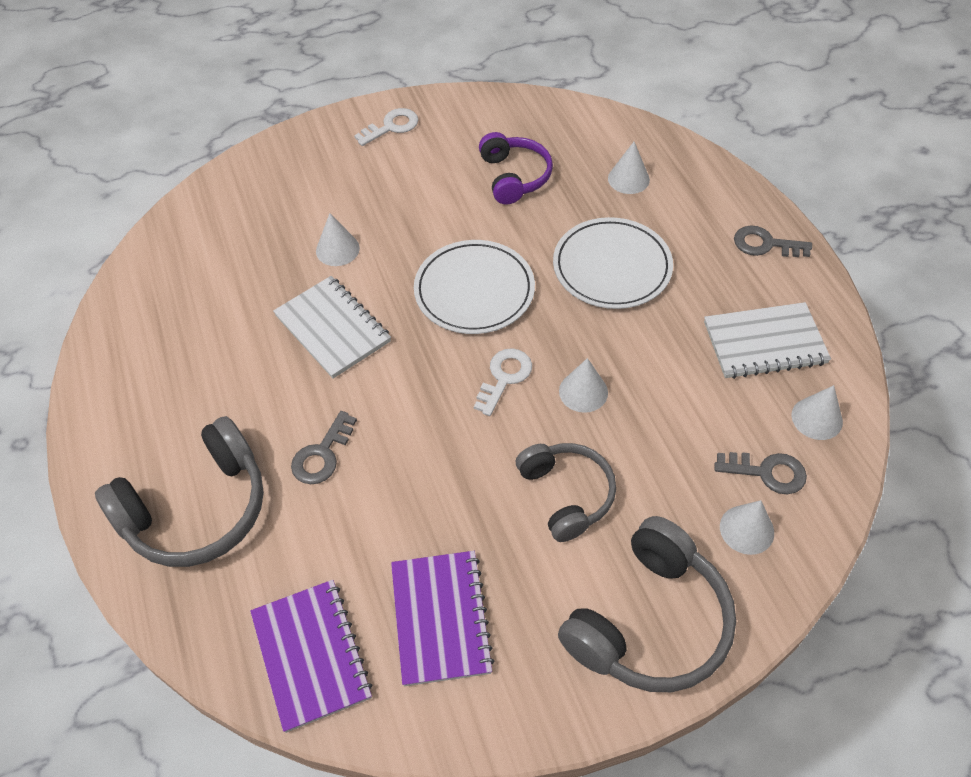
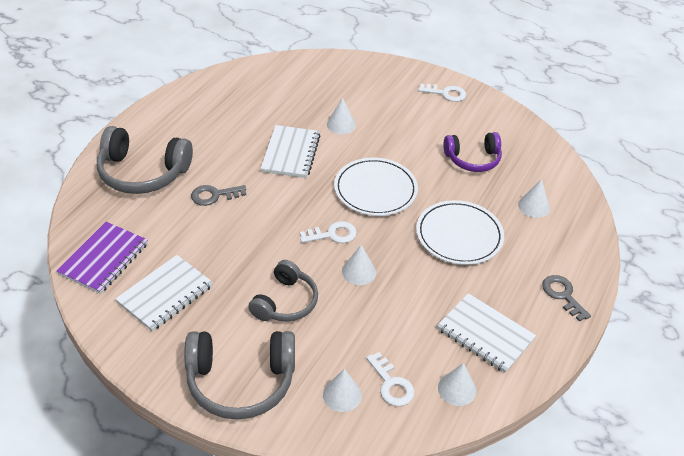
camera: 45 degrees right, 10 degrees down
purple notebook [391,551,494,686] -> white notebook [115,255,213,331]
purple headphones [479,132,553,204] -> purple headphones turned 45 degrees clockwise [443,132,502,172]
grey key [714,452,807,494] -> white key [366,352,415,406]

